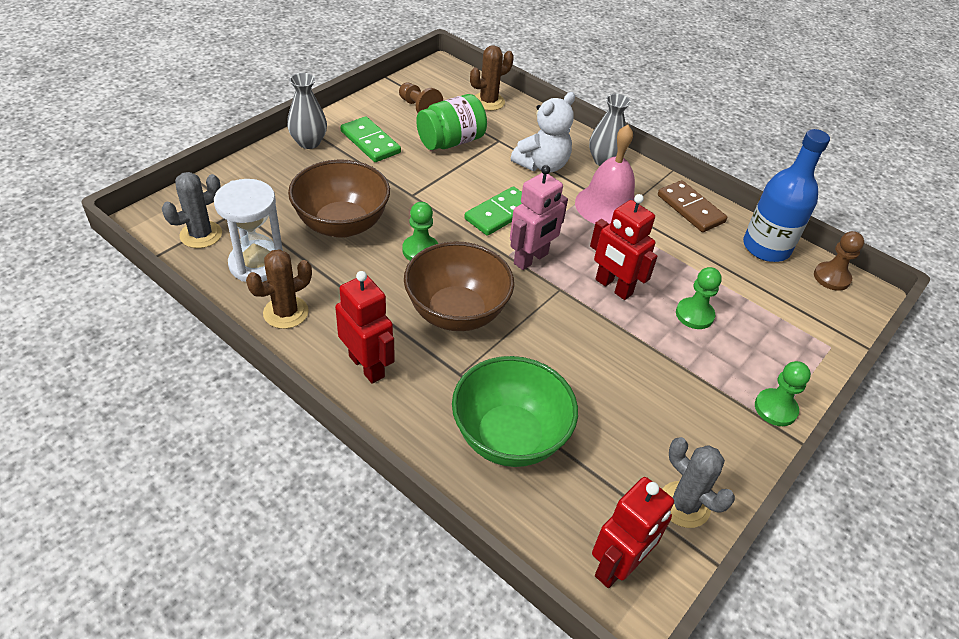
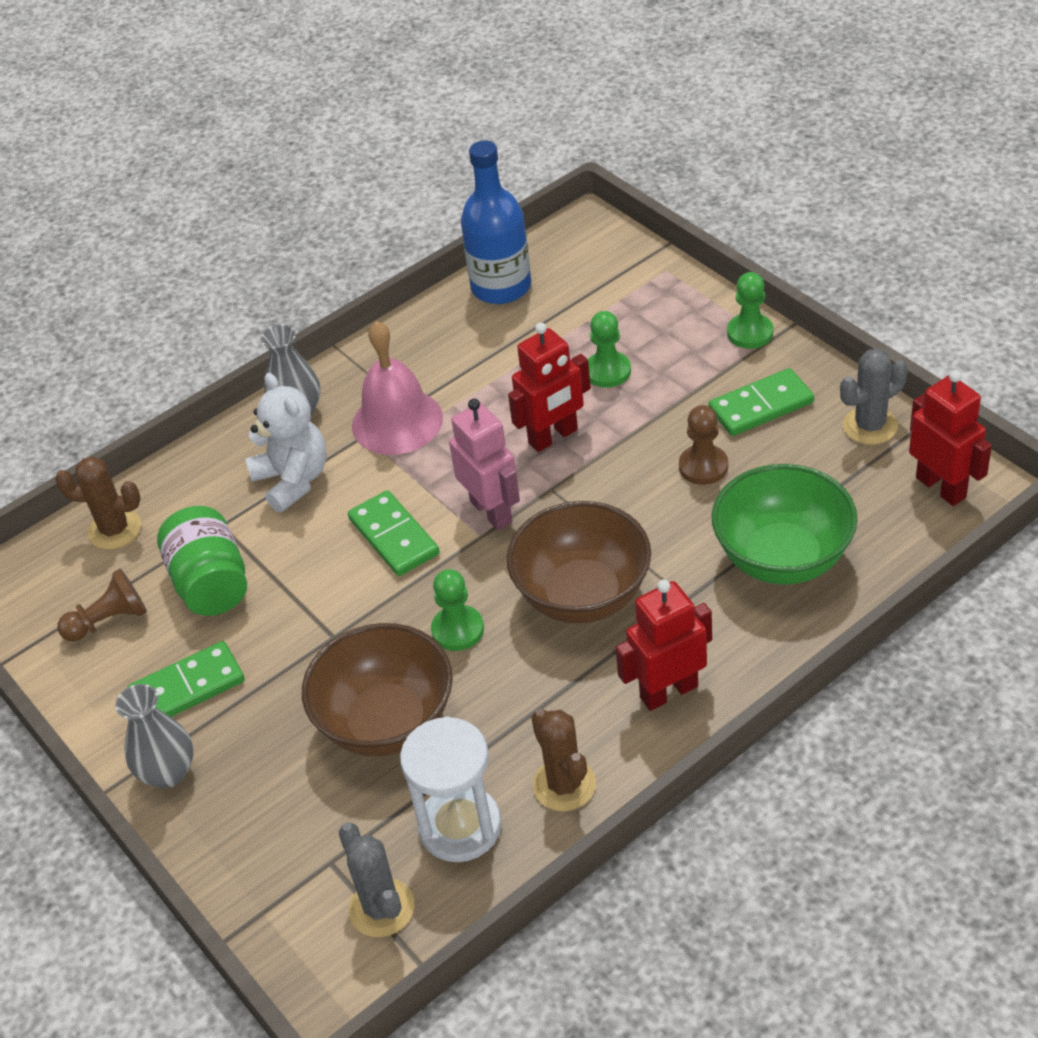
camera: 70 degrees left, 0 degrees up
brown cactus [470,45,514,111] -> brown cactus turned 60 degrees counterclockwise [55,456,141,550]
brown domino [658,180,727,232] -> none
brown pawn [814,231,864,291] -> brown pawn moved to [679,405,728,485]
none -> green domino [708,368,814,436]

